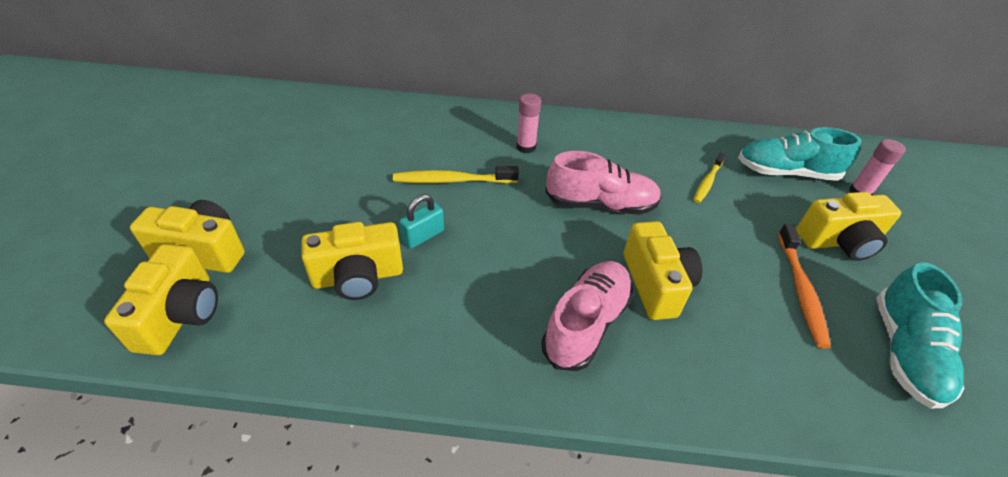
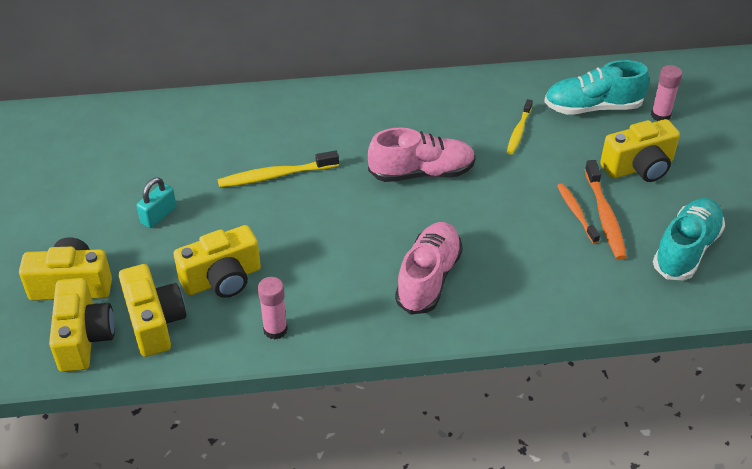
camera: 10 degrees left, 0 degrees up
turquoise padlock [399,194,444,249] -> turquoise padlock moved to [137,177,176,228]
pink glue stick [516,93,541,153] -> pink glue stick moved to [258,277,288,340]
yellow camera [623,221,702,320] -> yellow camera moved to [119,264,187,357]
turquoise shoe [876,262,965,408] -> turquoise shoe turned 150 degrees counterclockwise [653,198,725,280]
none -> orange toothbrush [557,183,600,244]

